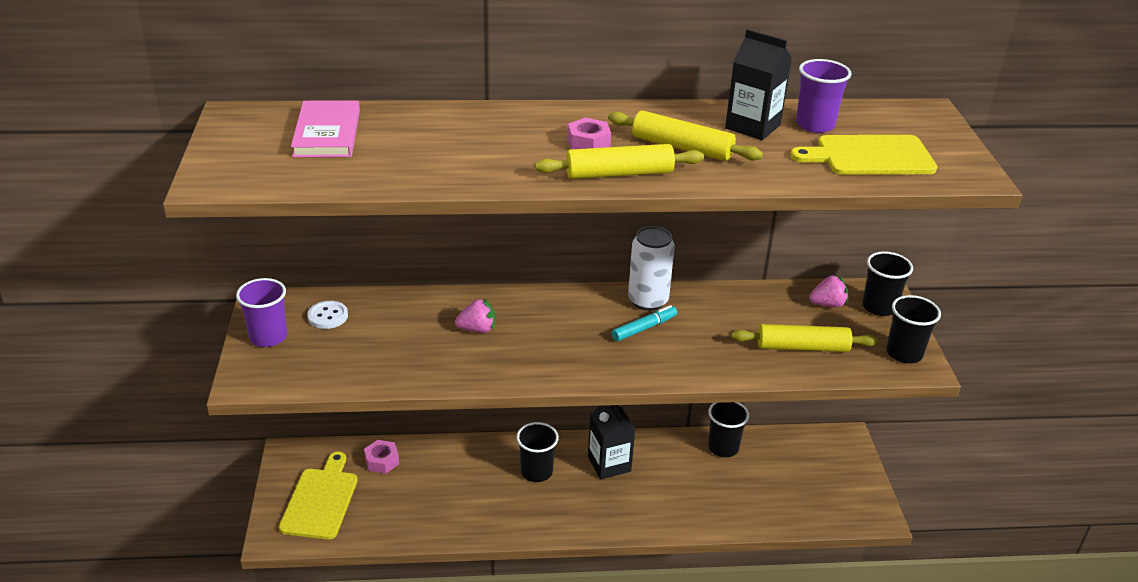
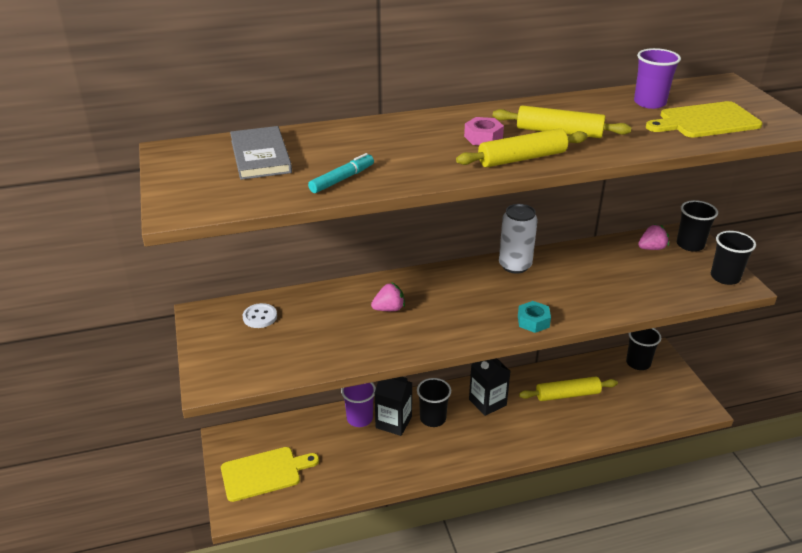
camera: 10 degrees left, 0 degrees up
purple cup [236,278,287,347] -> purple cup moved to [341,382,376,427]
yellow cutting board [279,452,358,540] -> yellow cutting board turned 75 degrees clockwise [221,447,319,502]
pink book [291,100,360,157] -> grey book [230,126,292,180]
pink nut [364,440,399,474] -> none
turquoise marker [612,305,677,341] -> turquoise marker moved to [308,153,374,193]
black cup [708,402,749,457] -> black cup moved to [626,328,661,370]
black carton [725,29,792,140] -> black carton moved to [374,377,413,436]
yellow rolling pin [731,324,878,352] -> yellow rolling pin moved to [519,376,618,401]
none -> turquoise nut [518,301,551,333]

